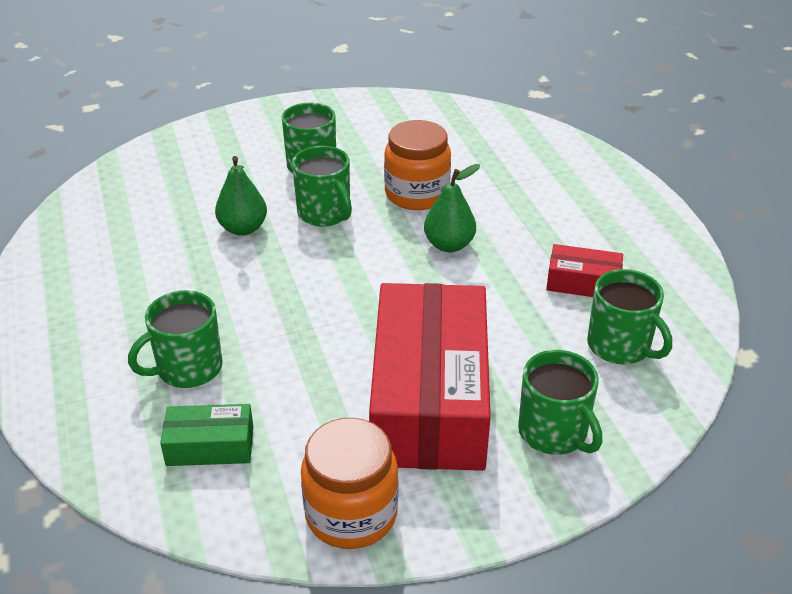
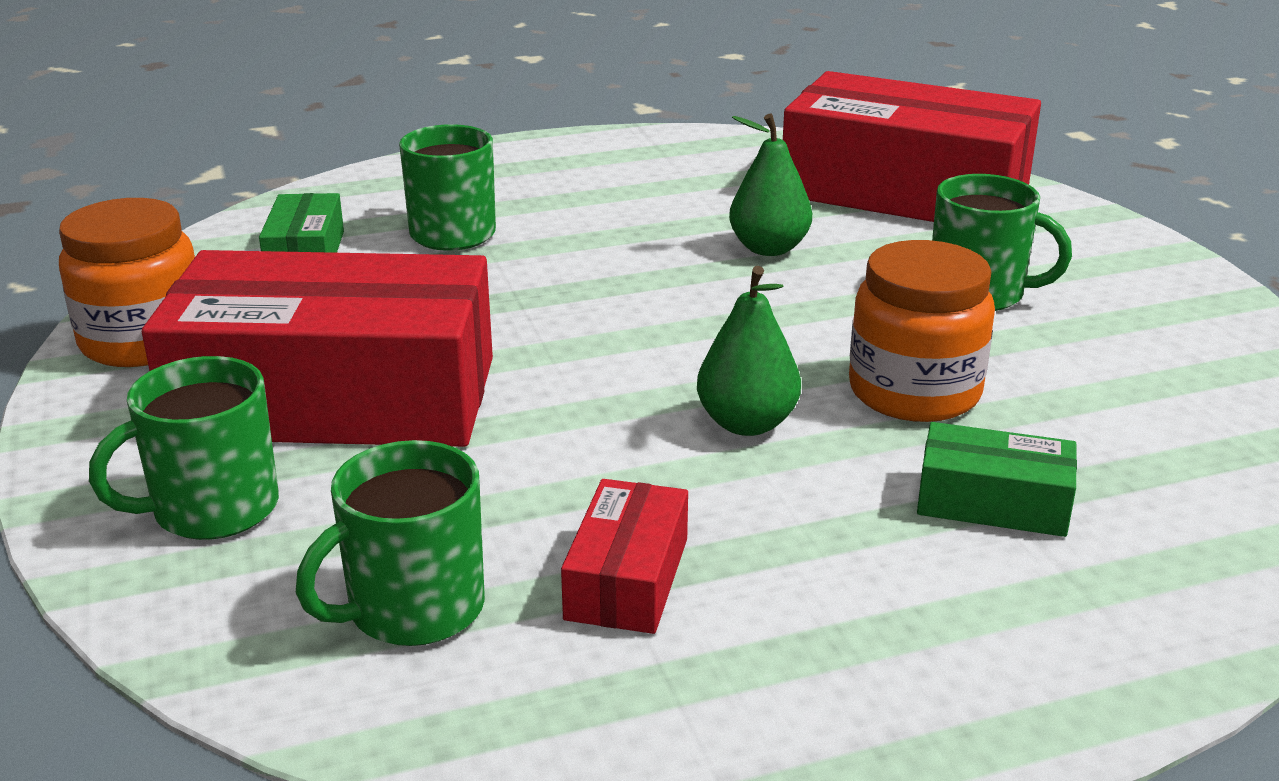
camera: 90 degrees right, 10 degrees down
green mug [292,146,352,227] -> none
none -> red box [783,71,1041,222]
none -> green box [917,422,1077,537]

